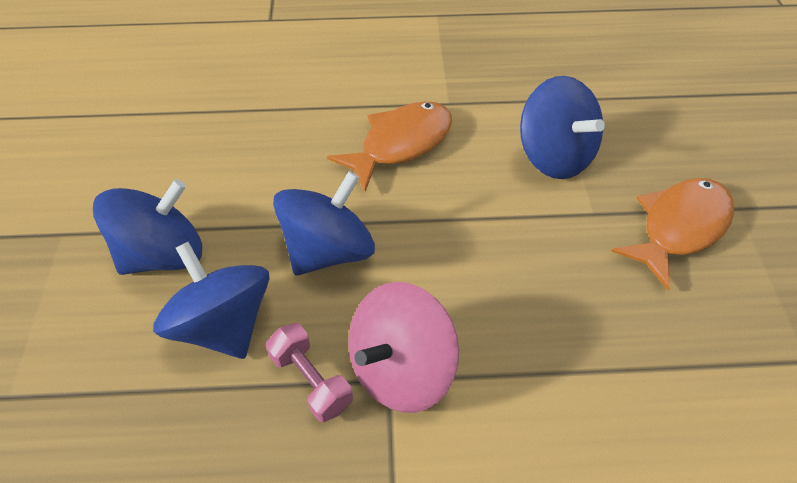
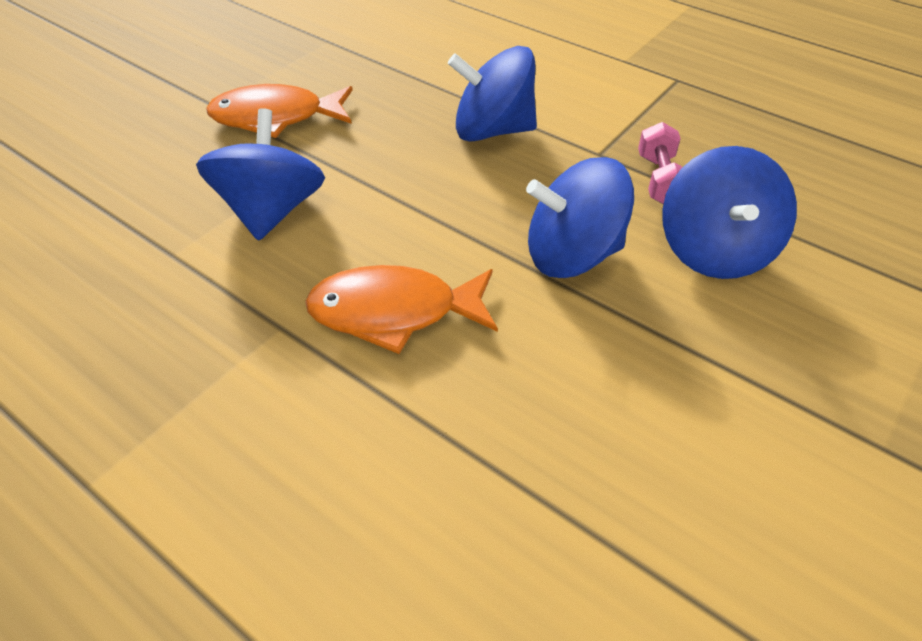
camera: 140 degrees left, 5 degrees down
blue spinning top [93,179,202,275] -> blue spinning top moved to [448,46,537,141]
pink spinning top [348,282,459,413] -> none

